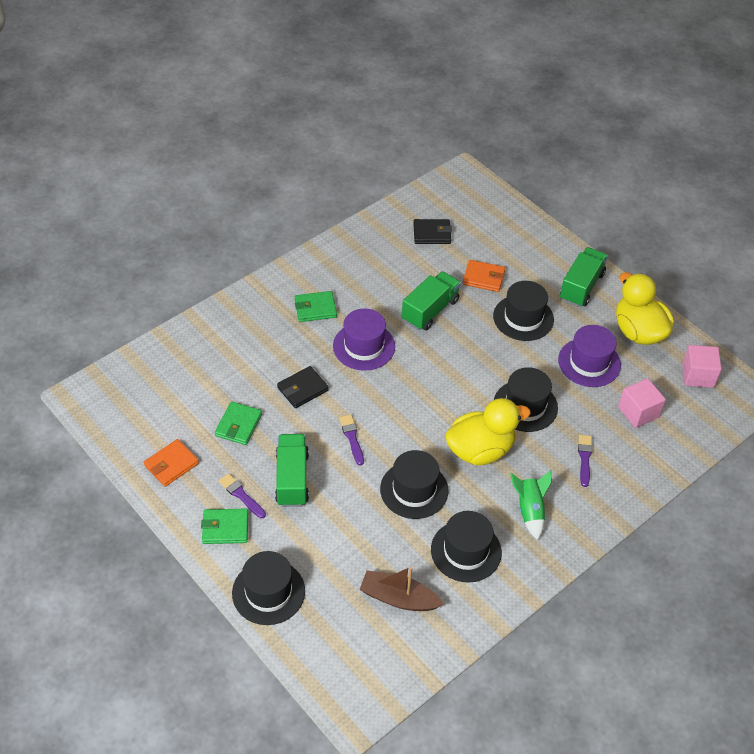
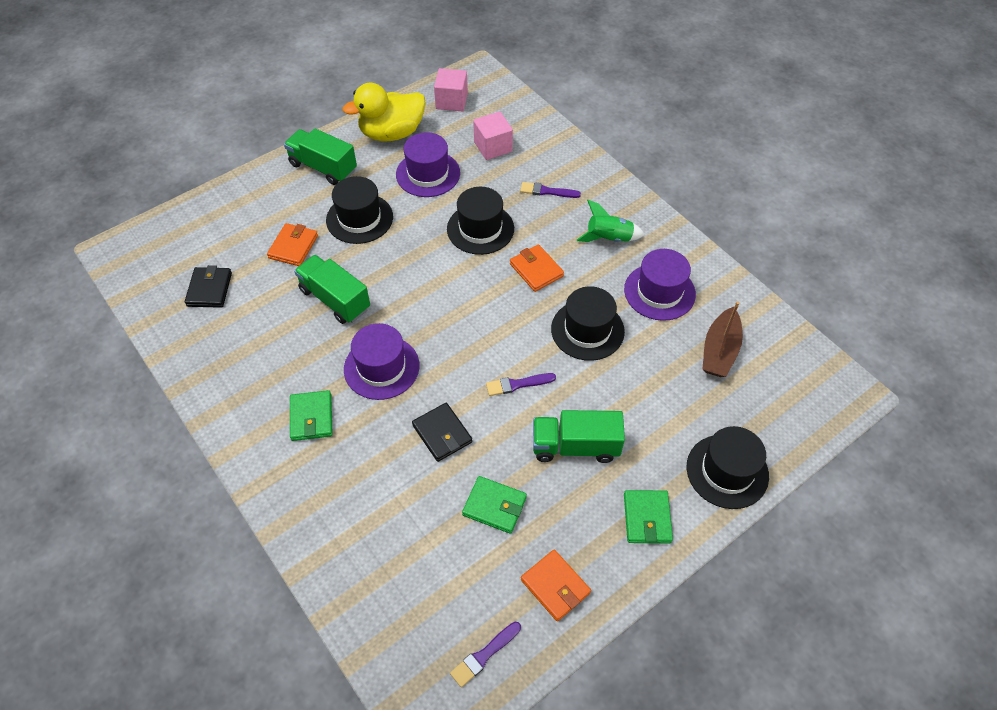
camera: 85 degrees left, 5 degrees up
purple brush [219,473,266,518] -> purple brush moved to [450,622,521,687]
black hat [431,511,502,583] -> purple hat [624,249,696,321]
yellow duck [445,398,531,465] -> orange wallet [510,244,564,292]

